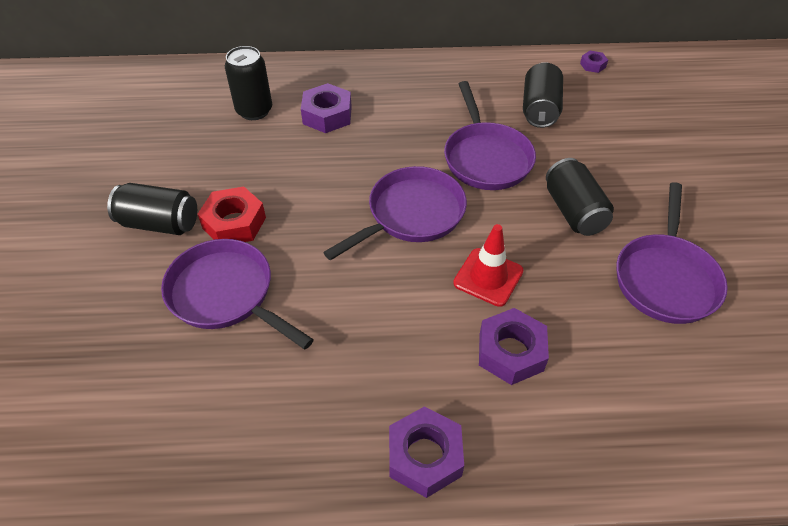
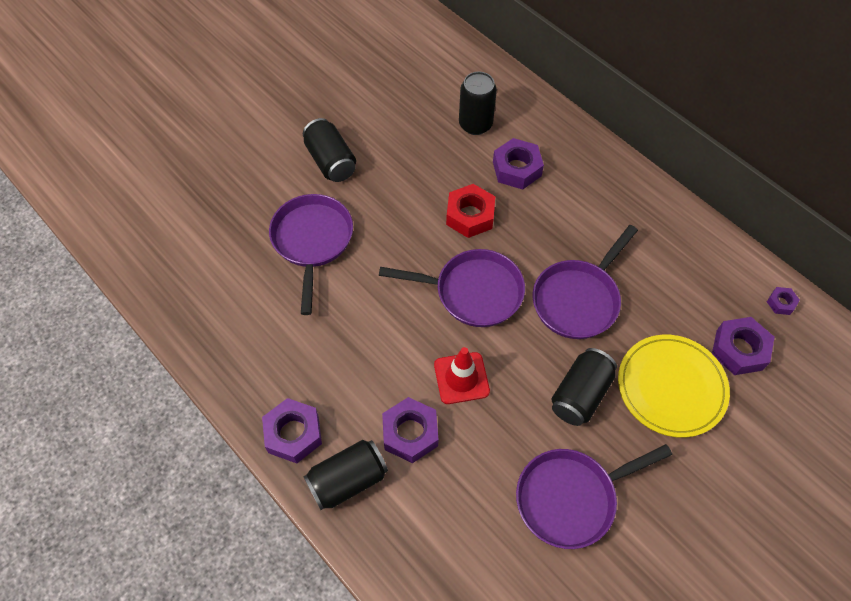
camera: 50 degrees right, 10 degrees up
red nut [198,186,266,242] -> red nut moved to [446,184,495,238]
black can [523,62,563,128] -> black can moved to [303,440,388,510]
none -> yellow plate [618,335,730,438]
none -> purple nut [712,317,775,375]

